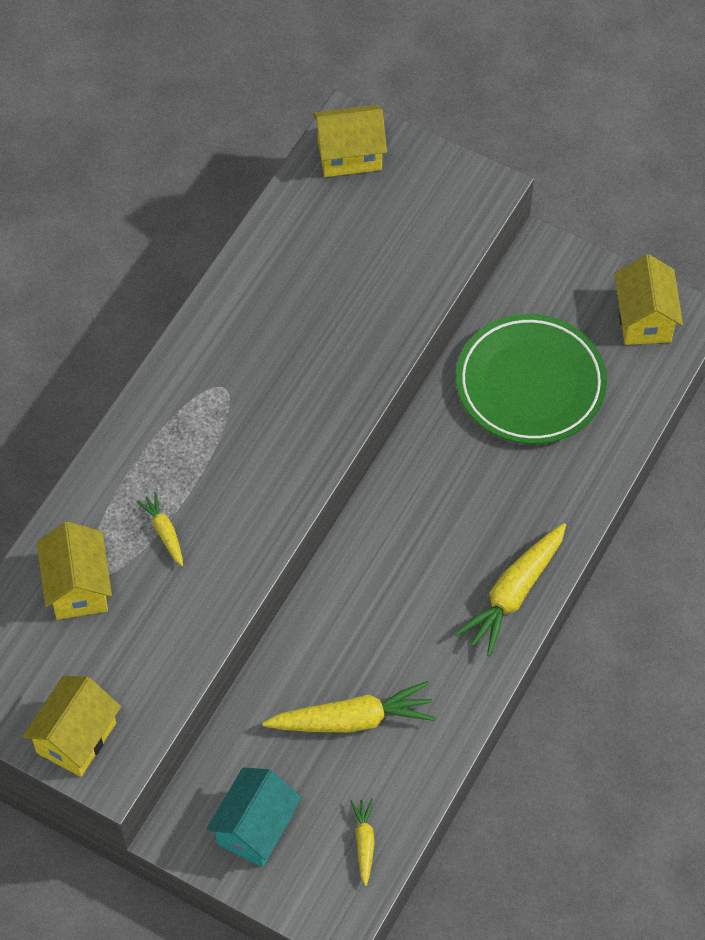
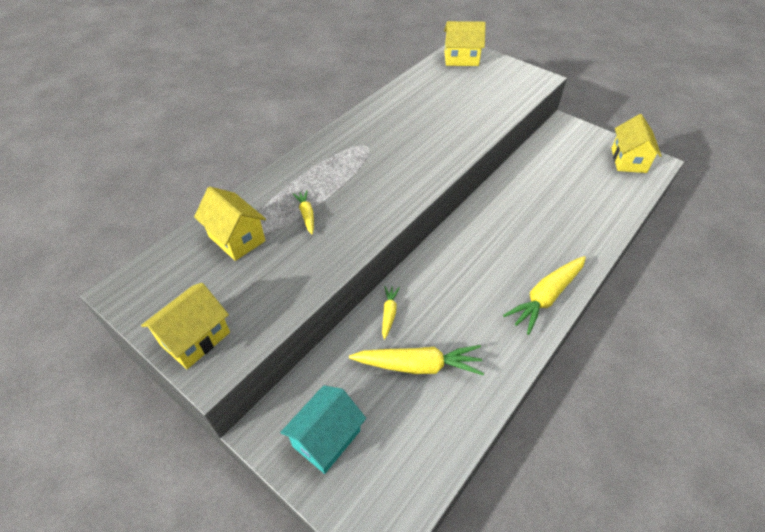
camera: 10 degrees right, 10 degrees down
yellow house [37,521,112,620] -> yellow house turned 45 degrees counterclockwise [194,186,266,261]
yellow carrot [350,799,375,886] -> yellow carrot moved to [382,286,400,340]
green plate [456,314,607,444] -> none

